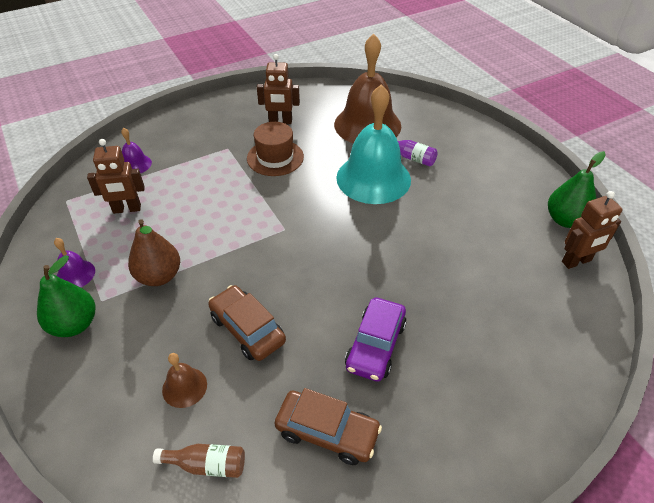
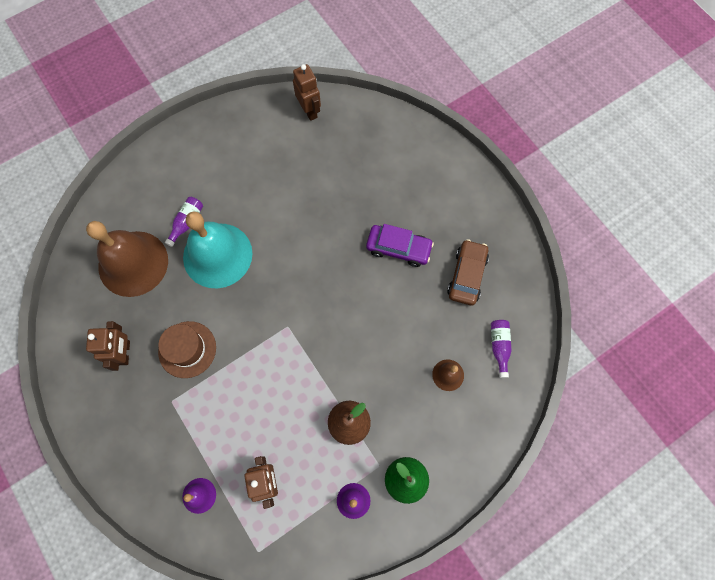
camera: 95 degrees left, 25 degrees up
brown bottle [153,444,245,478] -> purple bottle [491,320,512,378]
brown car [208,285,286,361] -> none
green pear [548,151,606,228] -> none

